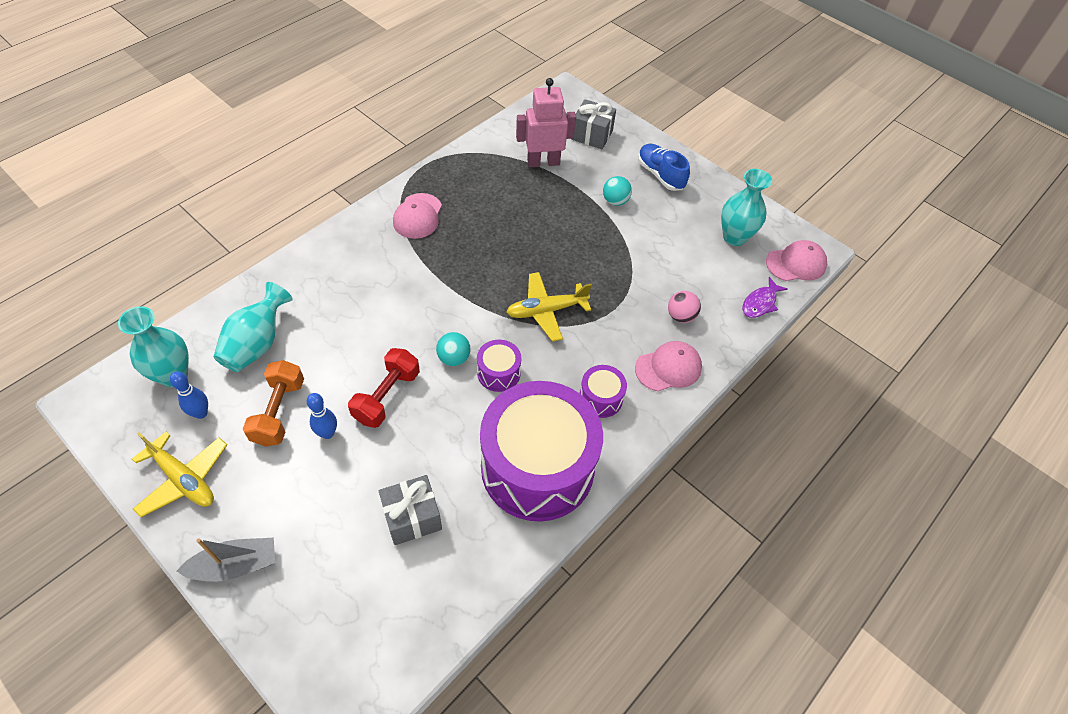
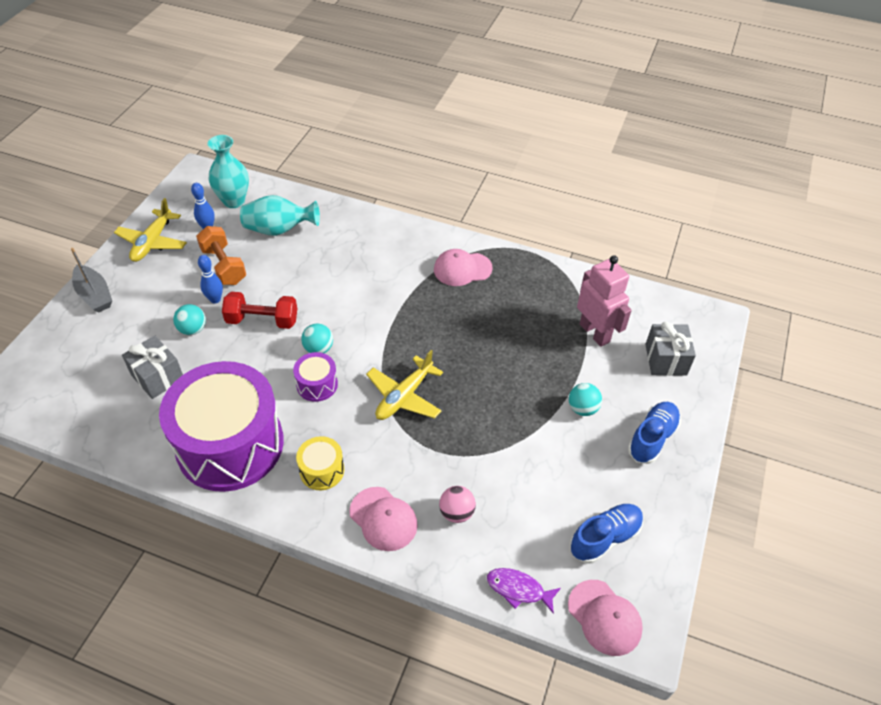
camera: 70 degrees right, 5 degrees down
orange dumbbell [243,360,304,447] -> orange dumbbell turned 75 degrees clockwise [196,226,246,285]
yellow plane [506,272,592,342] -> yellow plane turned 105 degrees counterclockwise [366,350,443,420]
purple drum [579,365,627,418] -> yellow drum [296,436,344,490]
turquoise vase [721,169,772,246] -> blue shoe [570,504,643,564]
none -> turquoise ball [173,304,206,335]

